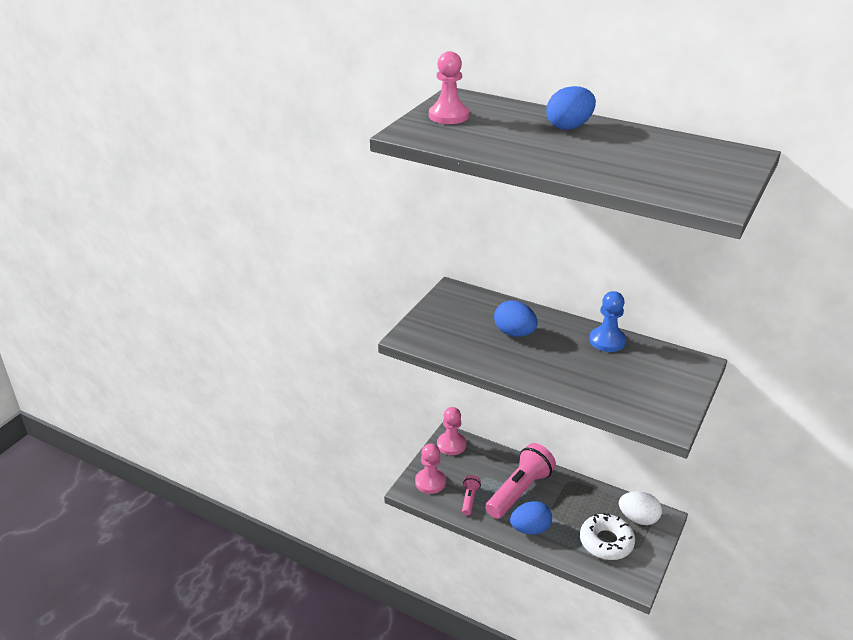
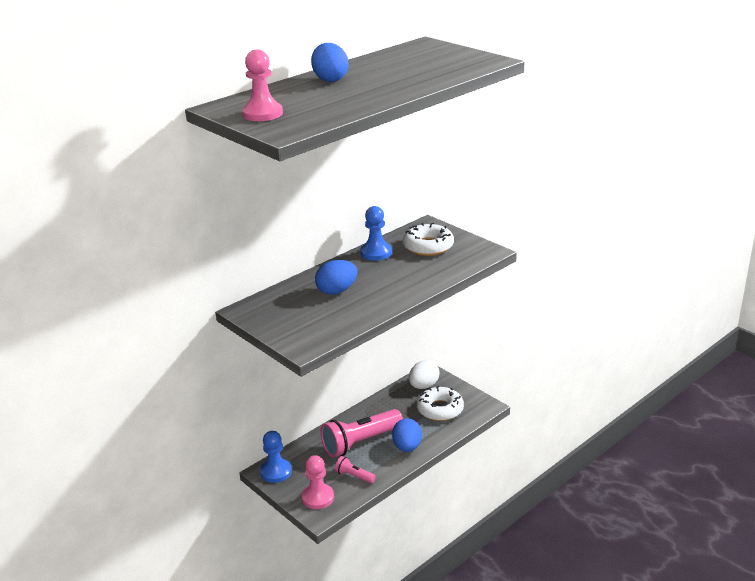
camera: 70 degrees left, 5 degrees down
pink pawn [437,407,466,455] -> blue pawn [260,431,292,483]
pink flashlight [485,443,556,519] -> pink flashlight turned 90 degrees counterclockwise [320,409,403,457]
none -> white donut [403,223,454,256]

